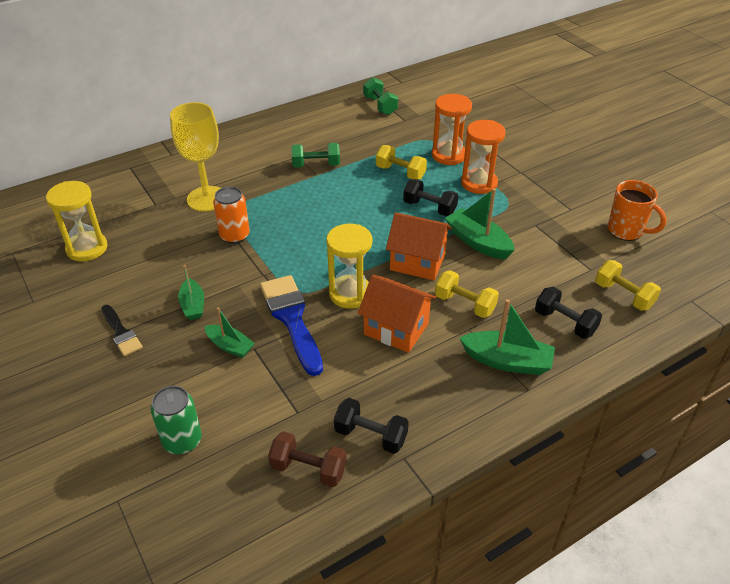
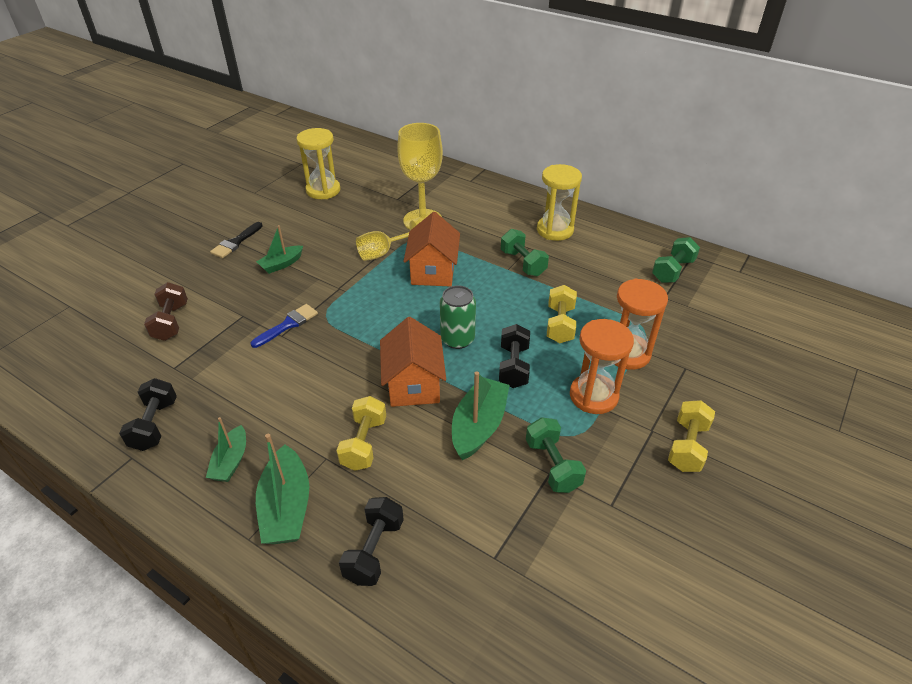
camera: 65 degrees right, 0 degrees up
green can [151,386,202,454] -> green can moved to [440,285,476,349]
green boat [205,307,255,358] -> green boat moved to [206,417,246,482]
orange can [213,187,250,244] -> yellow goblet [356,220,418,261]
blue brush [260,275,323,376] -> blue brush [251,304,318,348], size x0.56
brown dumbbell [268,431,347,487] -> brown dumbbell moved to [144,282,188,341]
yellow hourglass [326,224,372,309] -> yellow hourglass moved to [537,164,582,241]
orange house [358,274,436,353] -> orange house moved to [403,212,460,286]
yellow dumbbell [595,260,661,311] -> yellow dumbbell moved to [668,400,715,472]
orange mug [608,180,667,241] -> none
none -> green dumbbell [526,417,586,493]

